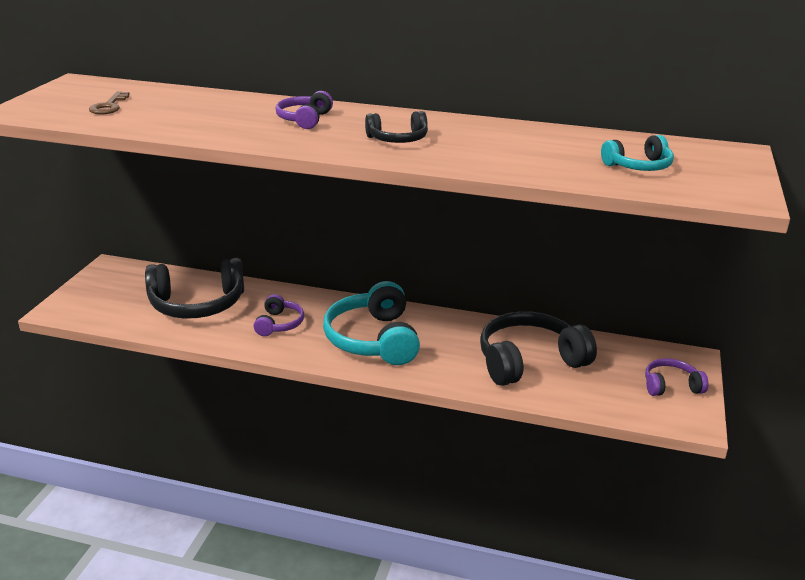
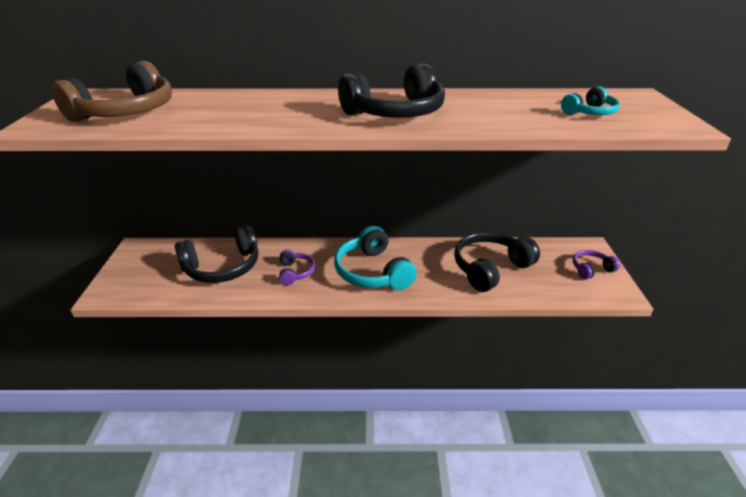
camera: 15 degrees left, 5 degrees up
brown key [89,91,130,115] -> brown headphones [51,61,172,122]
purple headphones [276,91,333,129] -> none
black headphones [365,111,428,143] -> black headphones [338,63,445,118], size x1.93

